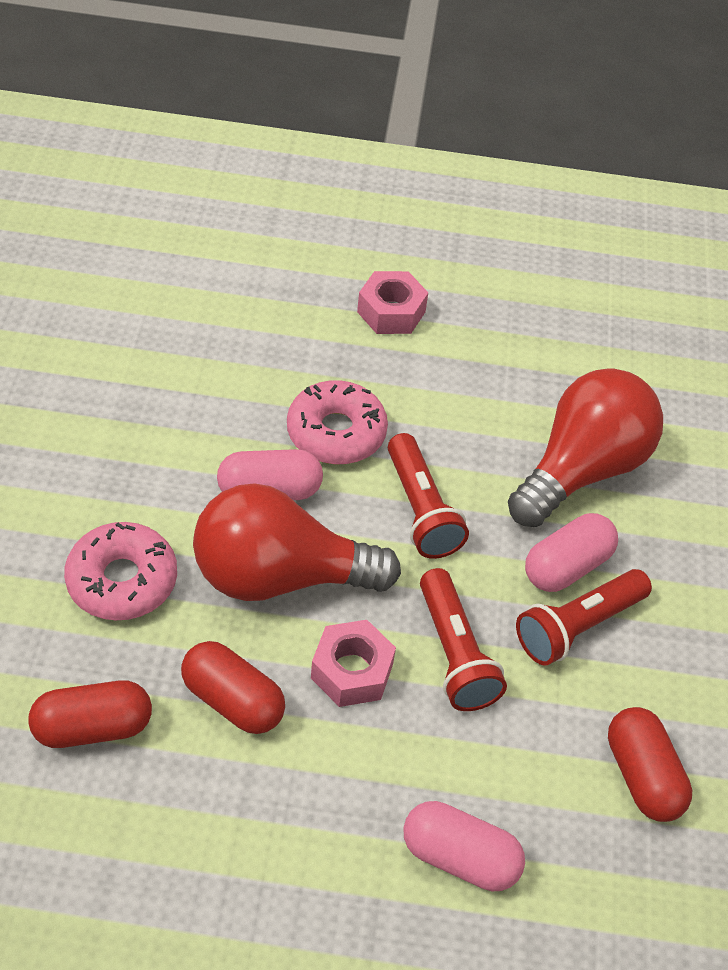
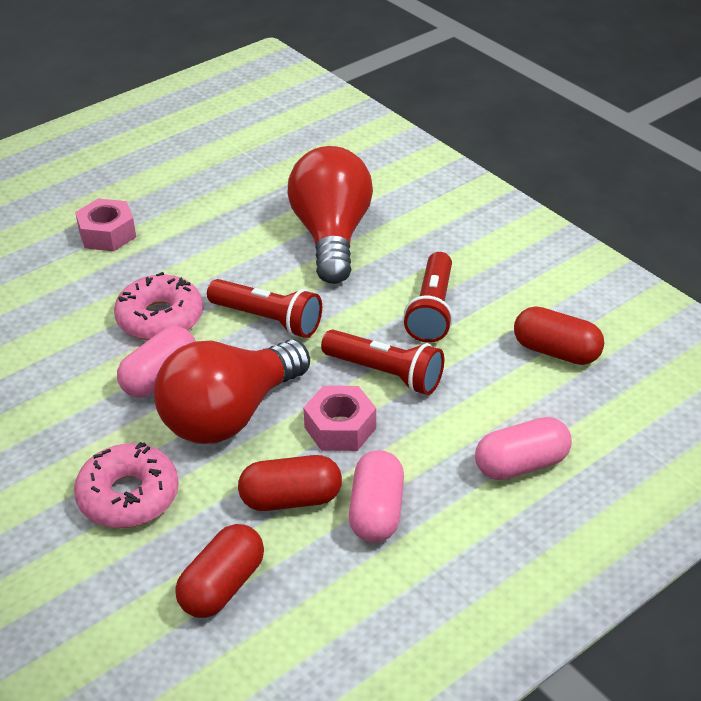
camera: 40 degrees left, 10 degrees down
pink capsule [525,513,618,592] -> pink capsule moved to [349,450,404,543]

